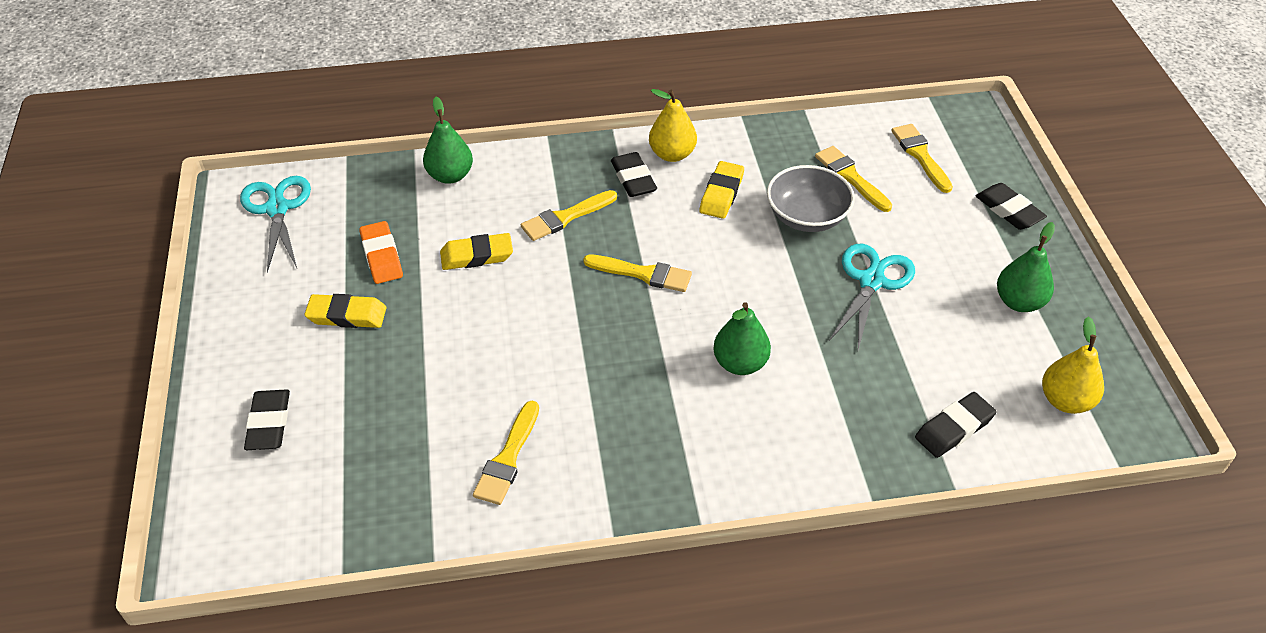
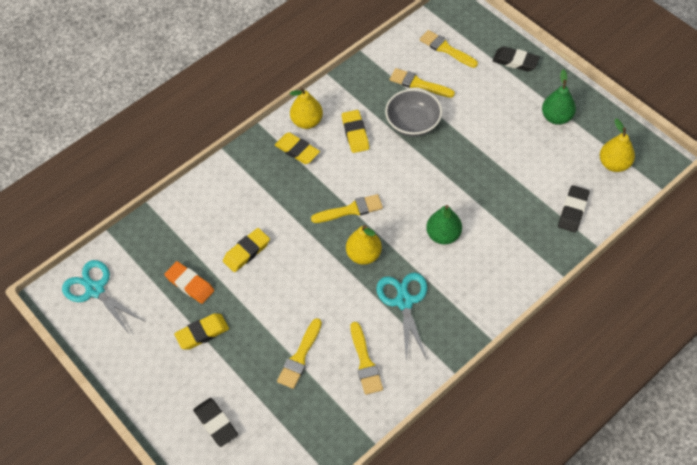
camera: 30 degrees left, 10 degrees up
green pear [423,97,473,184] -> none
yellow brush [521,190,617,241] -> yellow brush moved to [277,318,322,389]
black eraser [611,152,657,197] -> yellow eraser [275,132,320,164]
turquoise scissors [829,244,915,350] -> turquoise scissors moved to [376,273,427,362]
none -> yellow pear [346,225,382,265]

